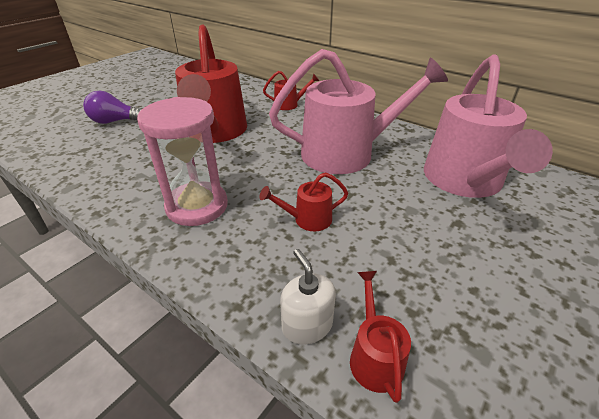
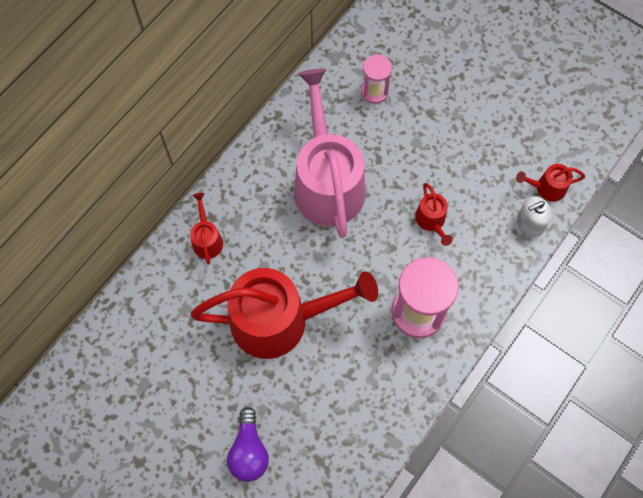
camera: 90 degrees left, 30 degrees up
pink watering can [424,55,553,198] -> pink hourglass [361,54,392,104]

